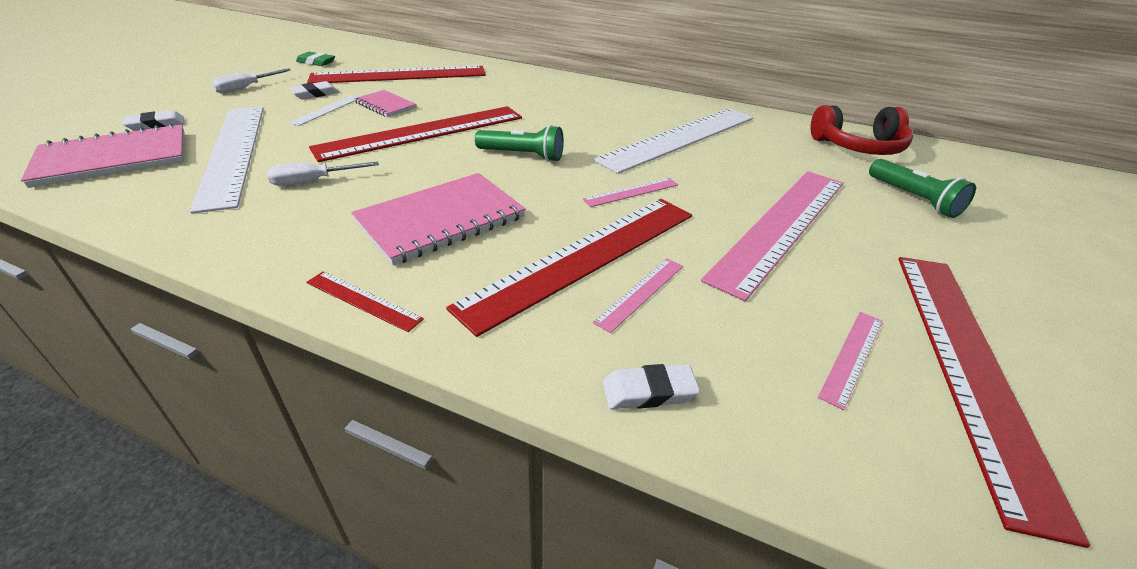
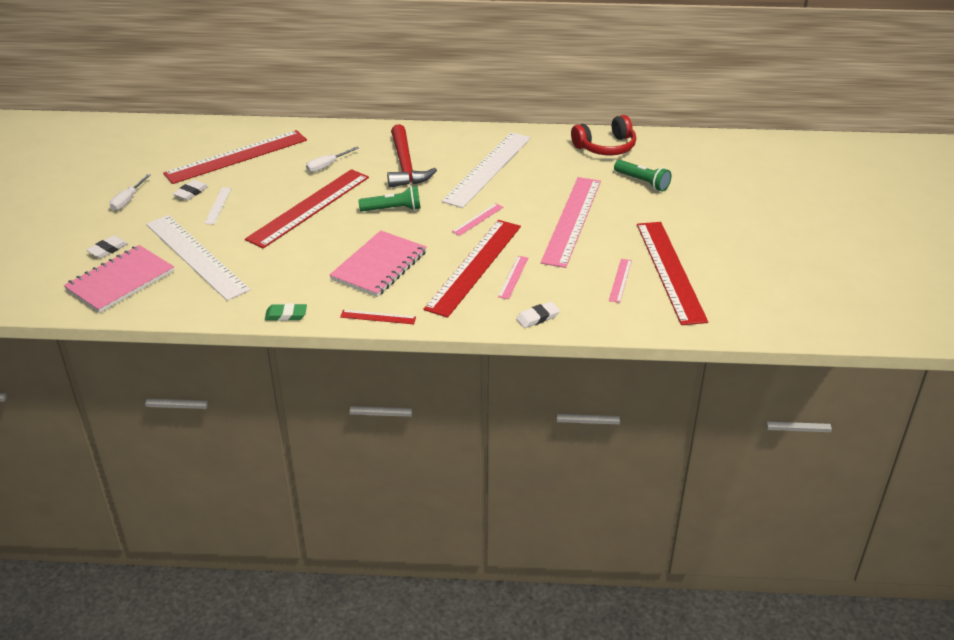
camera: 20 degrees left, 0 degrees up
white screwdriver [267,162,379,186] -> white screwdriver moved to [306,147,359,173]
green eraser [296,52,335,66] -> green eraser moved to [265,303,307,321]
pink notebook [354,90,417,117] -> none
none -> red hammer [387,124,437,187]

